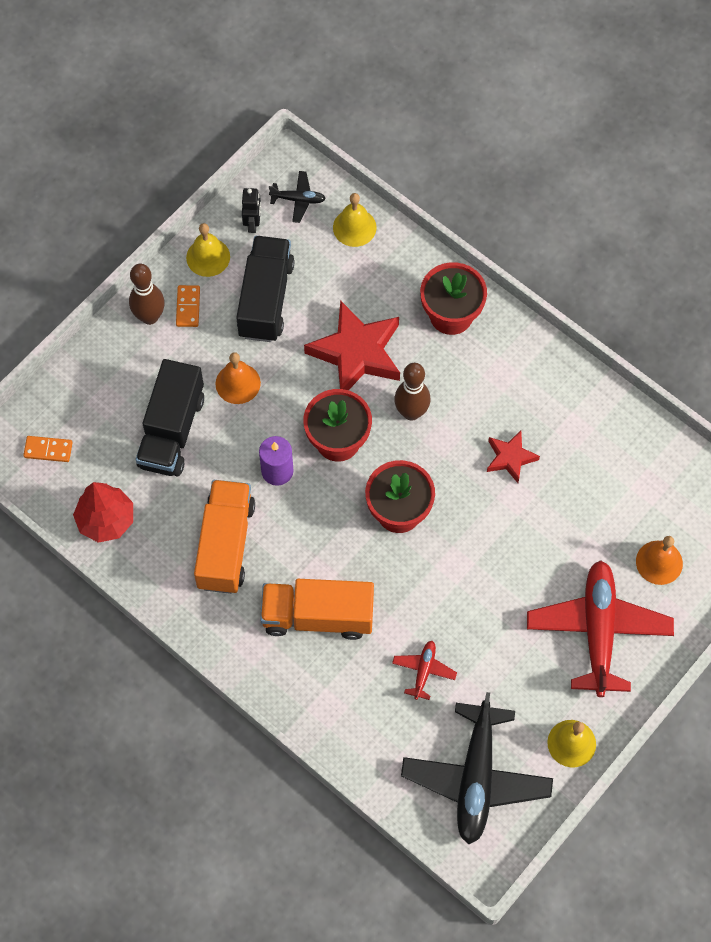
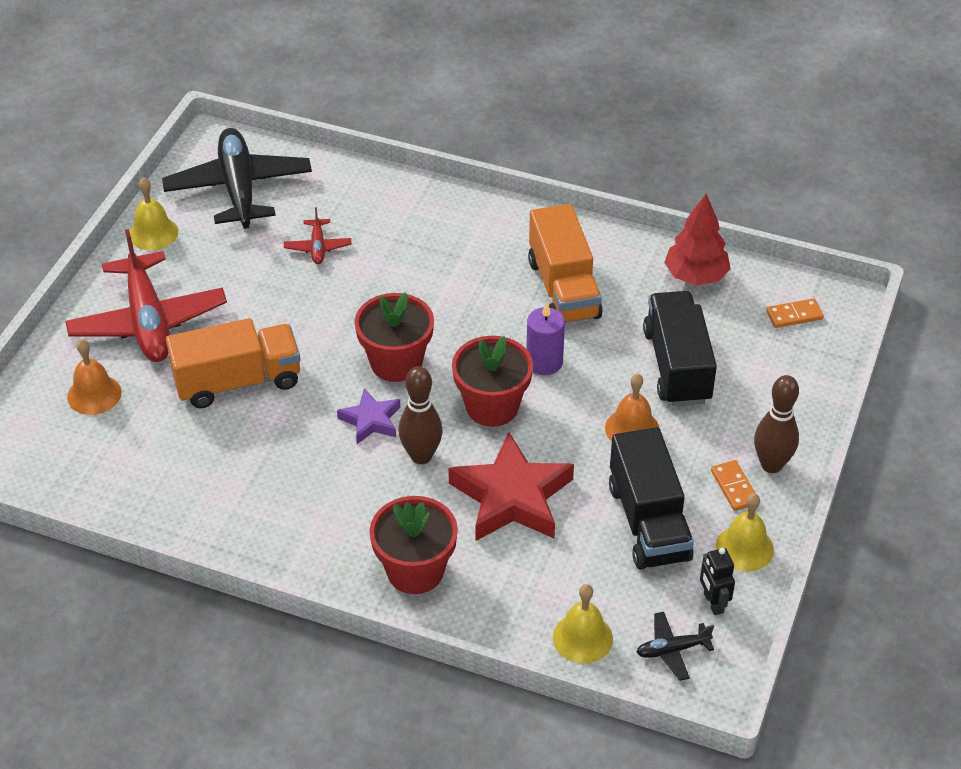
camera: 160 degrees right, 20 degrees down
orange truck [260,579,374,640] -> orange truck moved to [166,318,301,408]
red star [487,431,540,483] -> none
none -> purple star [337,388,401,444]

